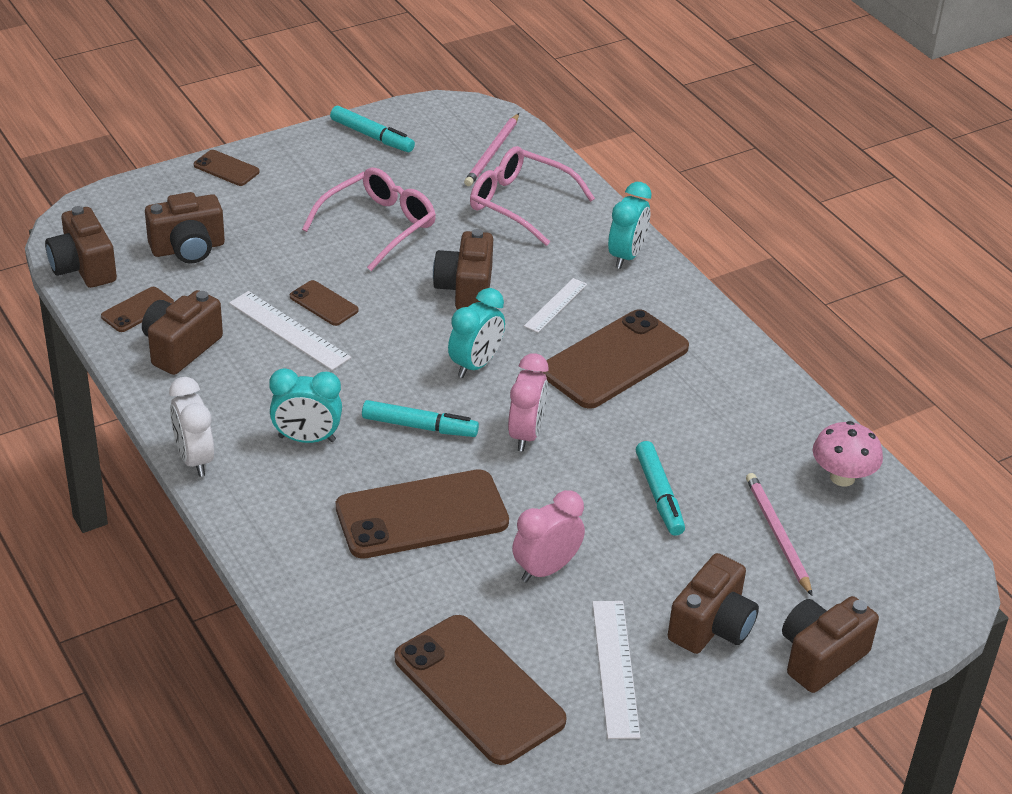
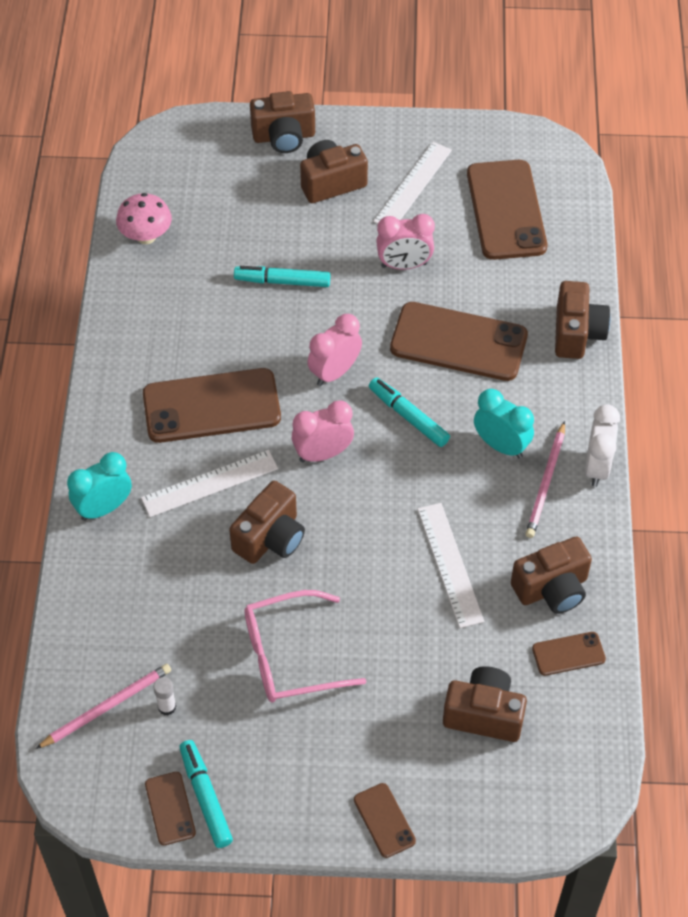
camera: 145 degrees left, 15 degrees up
brown camera [45,206,117,288] -> brown camera moved to [555,281,611,359]
brown phone [290,280,359,326] -> brown phone moved to [145,772,196,845]
turquoise clock [448,288,505,378] -> pink clock [292,400,354,462]
pink glasses [470,146,595,246] -> none
white ruler [524,278,587,333] -> white ruler [141,450,278,517], size x1.54
turquoise marker [636,441,685,536] -> turquoise marker turned 105 degrees counterclockwise [234,266,330,287]
pink pencil [746,473,812,596] -> pink pencil moved to [525,421,565,538]
none -> white glue stick [153,677,176,716]

